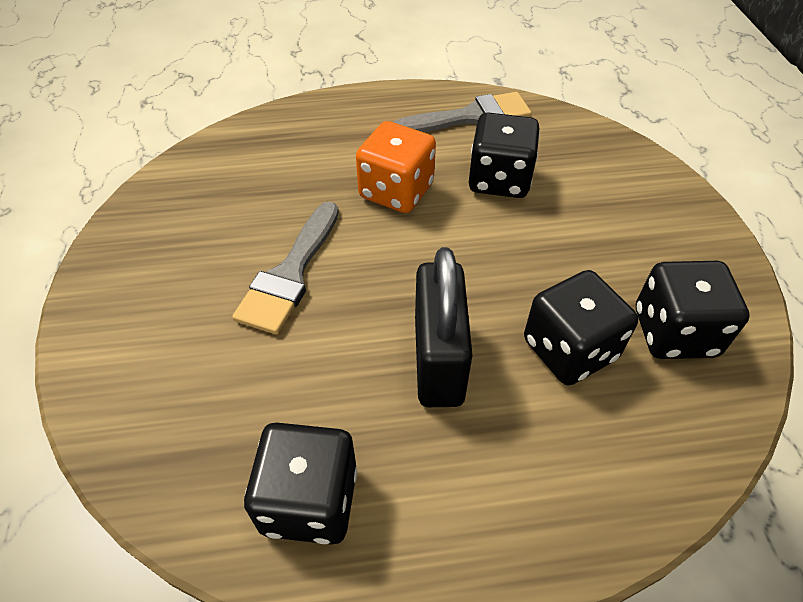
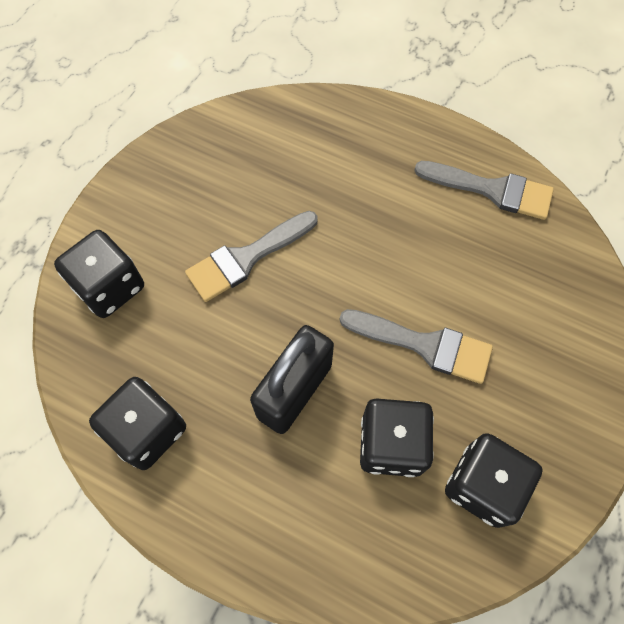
camera: 35 degrees right, 15 degrees up
orange dice [356,121,436,213] -> none
black dice [469,113,540,198] -> black dice moved to [54,230,144,318]
none -> grey brush [339,309,493,384]

